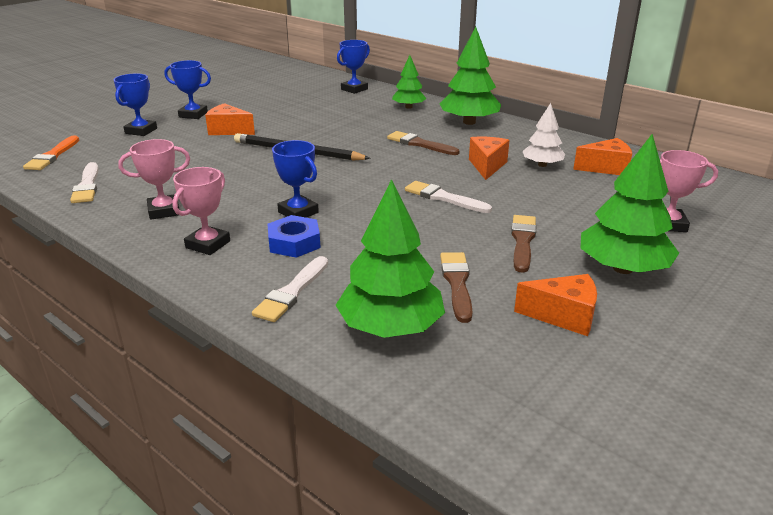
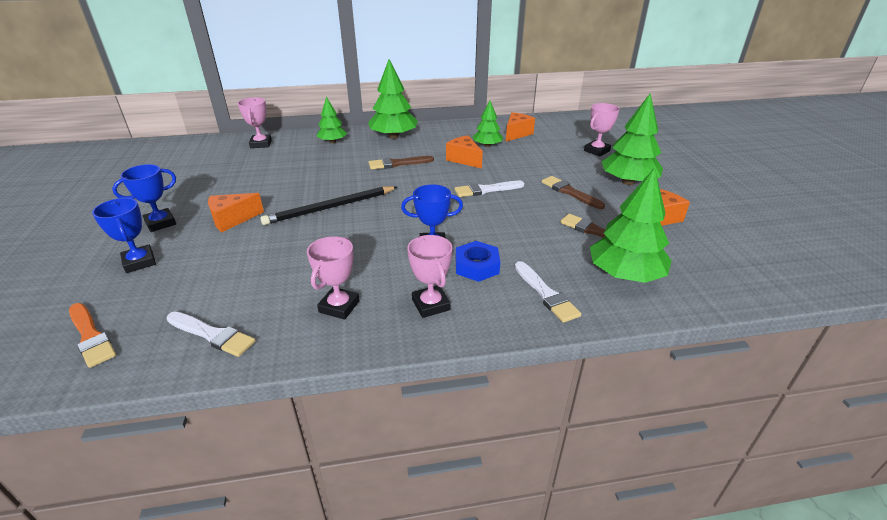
camera: 50 degrees left, 5 degrees up
blue trophy [337,40,370,94] -> pink trophy [237,97,272,148]
white tree [523,103,566,167] -> green tree [473,101,503,147]

